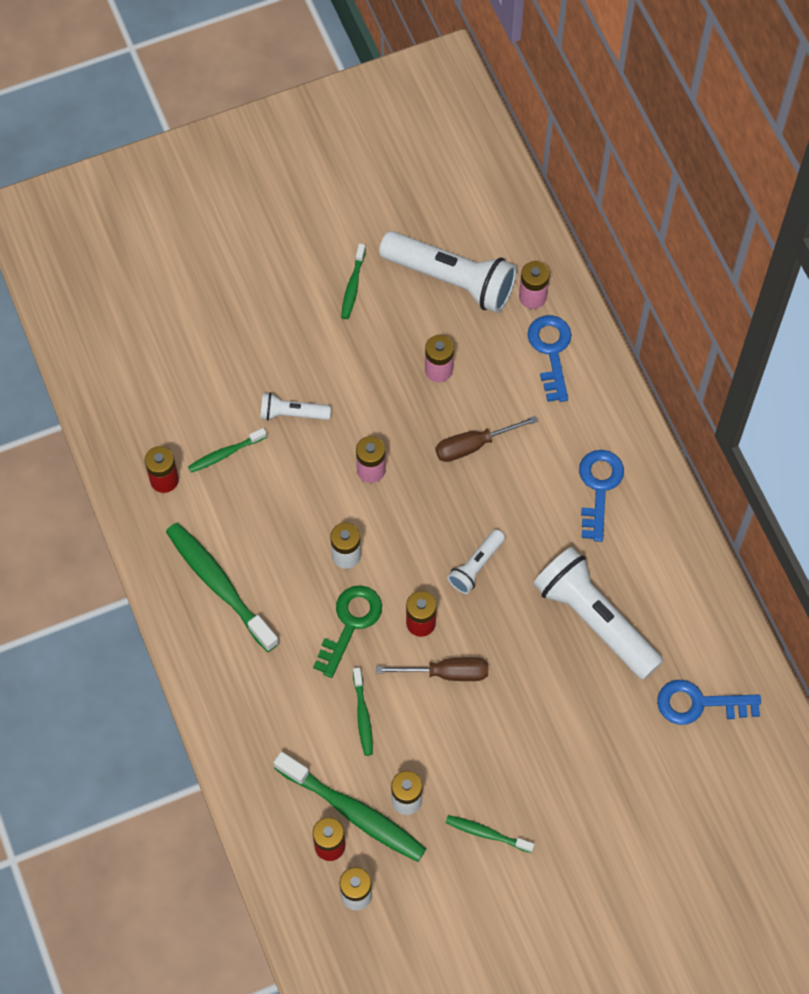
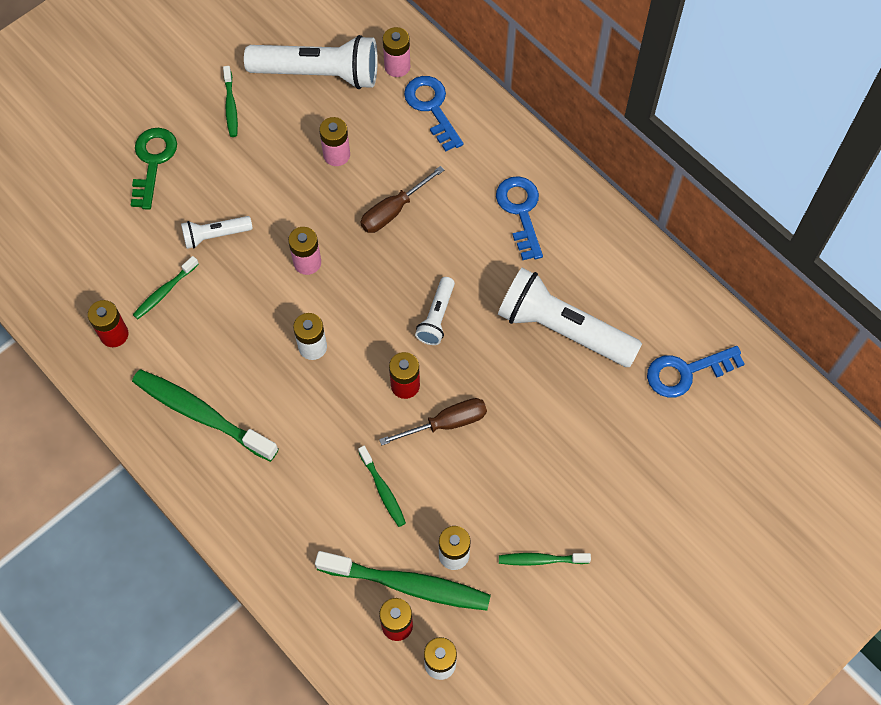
camera: 20 degrees left, 0 degrees up
green key [313,585,382,678] -> green key moved to [131,128,177,210]

